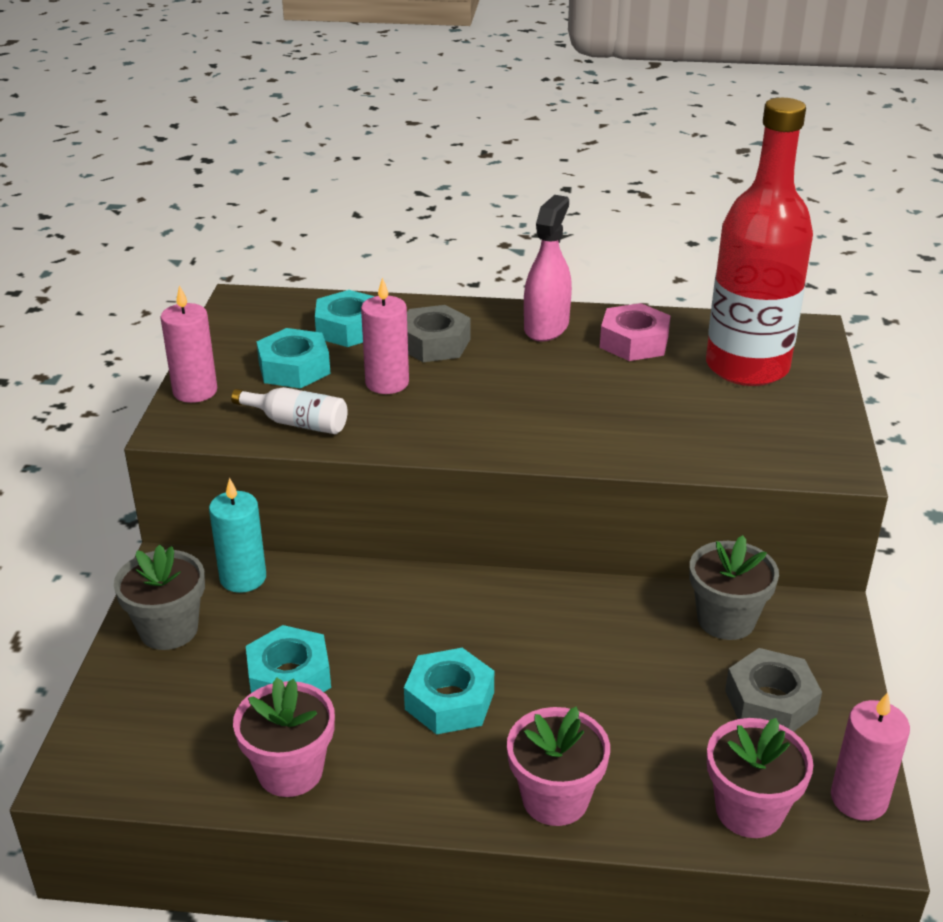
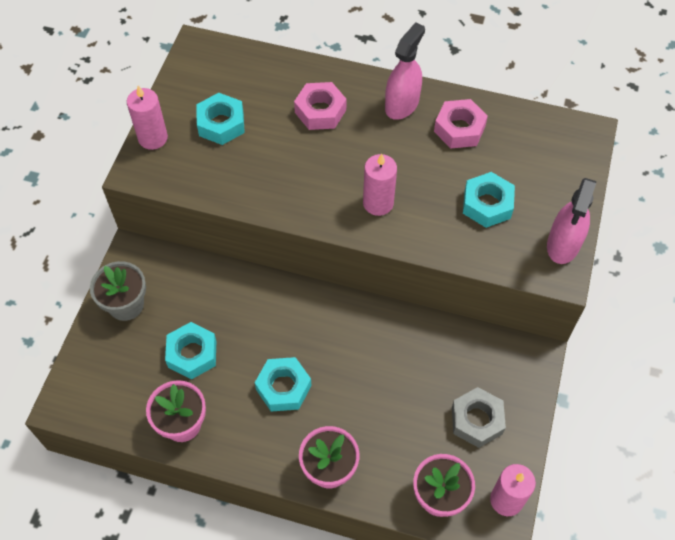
camera: 10 degrees right, 25 degrees up
turquoise candle [209,478,266,593] -> none
white bottle [231,387,348,434] -> none
turquoise nut [315,290,375,347] -> turquoise nut moved to [463,172,515,228]
pink candle [361,277,409,394] -> pink candle moved to [363,154,397,216]
grey nut [407,305,470,362] -> pink nut [294,82,346,130]
grey flower pot [689,535,779,640] -> none
red bottle [706,98,813,386] -> none
none -> pink spray bottle [547,178,596,264]

